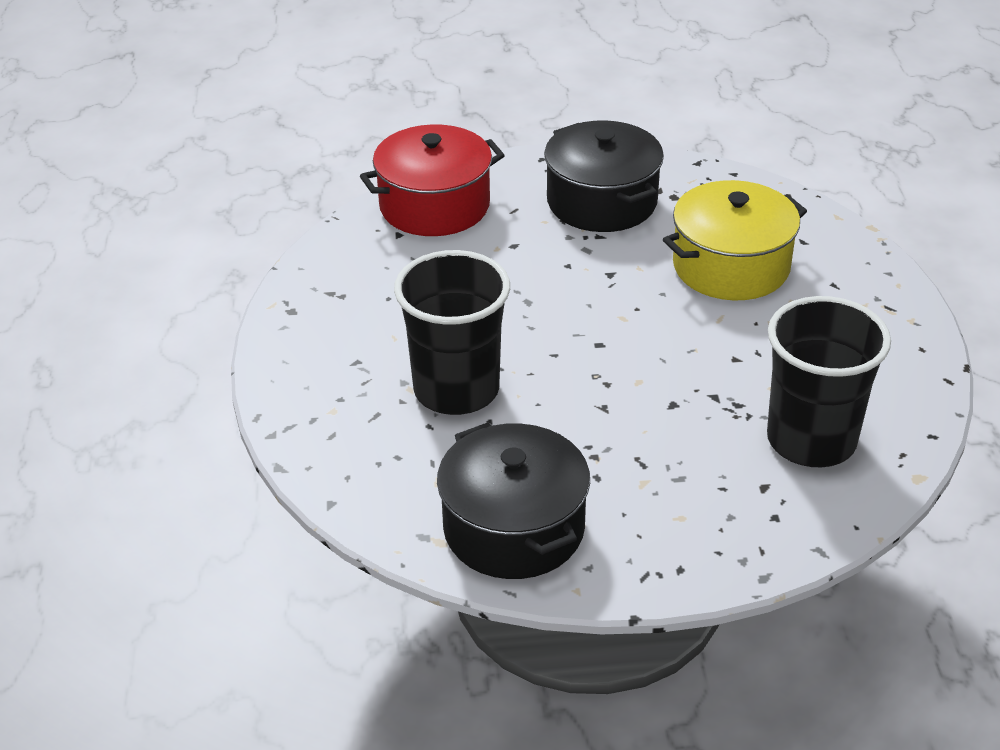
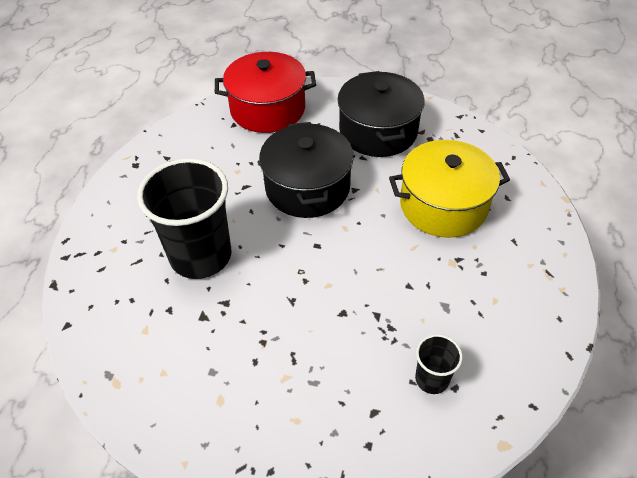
camera: 20 degrees right, 10 degrees up
black pot [437,422,590,579] -> black pot moved to [259,122,354,218]
black cup [767,296,891,467] -> black cup [415,334,463,394], size x0.47

